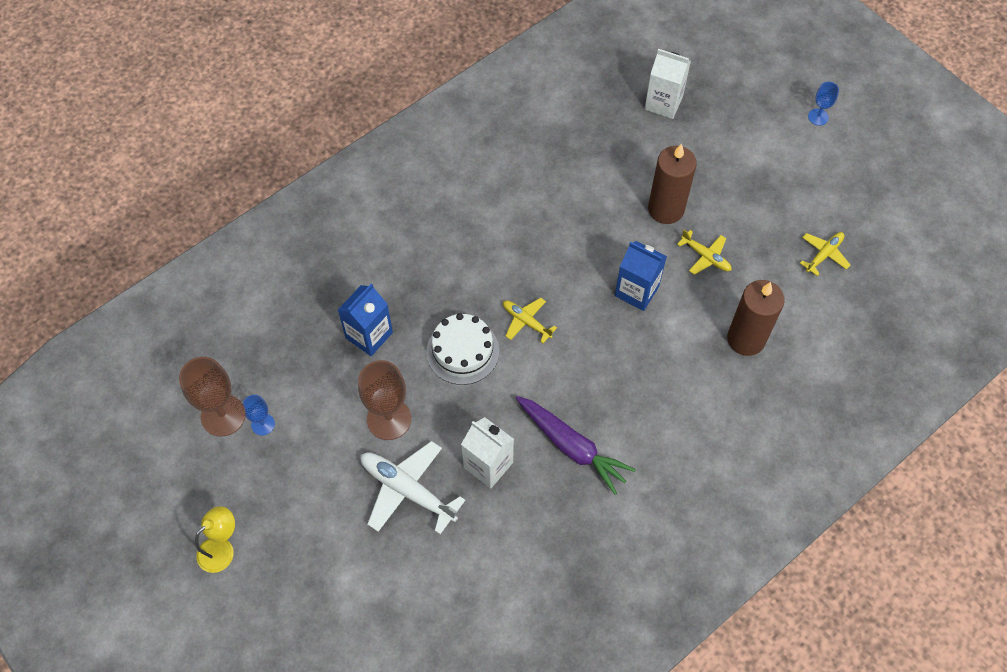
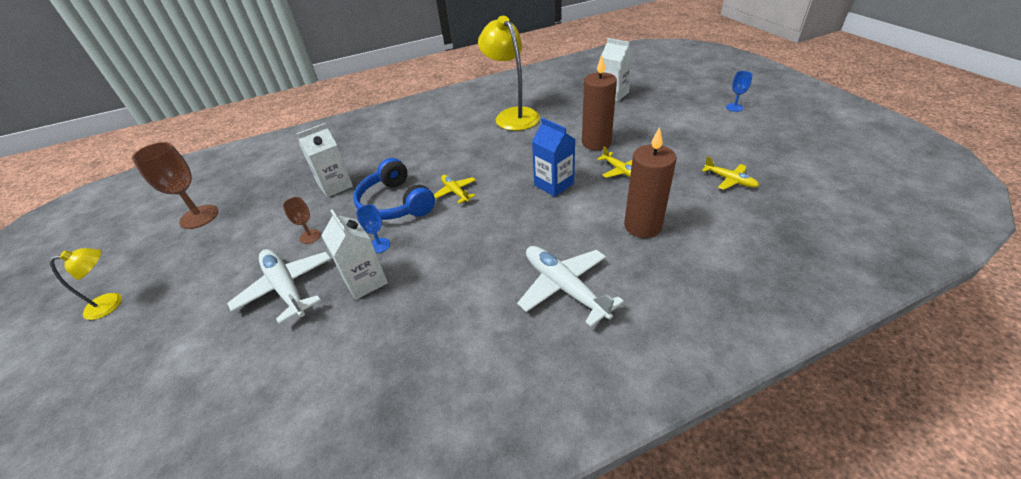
camera: 20 degrees right, 20 degrees down
blue goblet [242,395,275,436] -> blue goblet moved to [356,204,390,253]
blue carton [338,283,393,356] -> white carton [296,123,353,197]
brown goblet [358,360,411,440] -> brown goblet [283,197,321,244], size x0.53
white cake [426,313,499,385] -> blue headphones [353,158,435,220]
purple carrot [516,396,636,495] -> none
yellow plane [800,232,850,276] -> yellow plane turned 75 degrees clockwise [702,156,759,190]
none -> yellow lamp [478,16,540,131]
none -> white plane [517,246,624,327]

